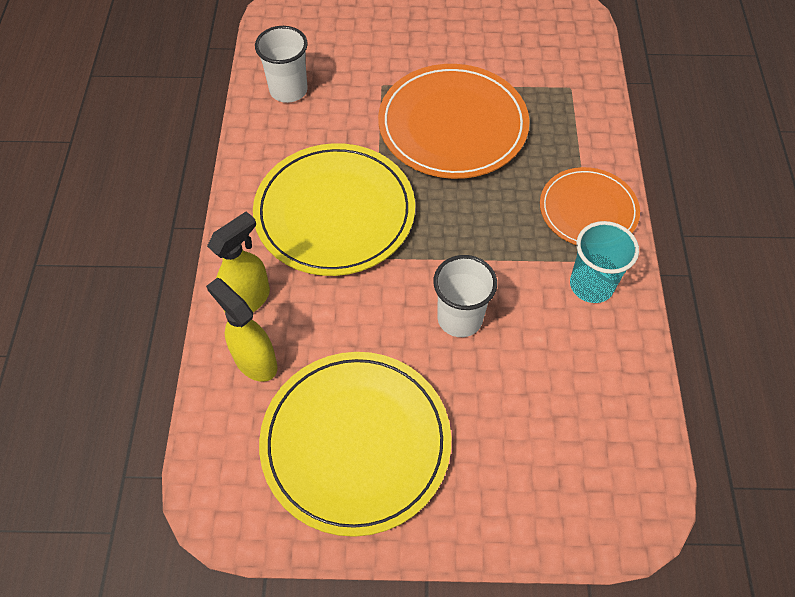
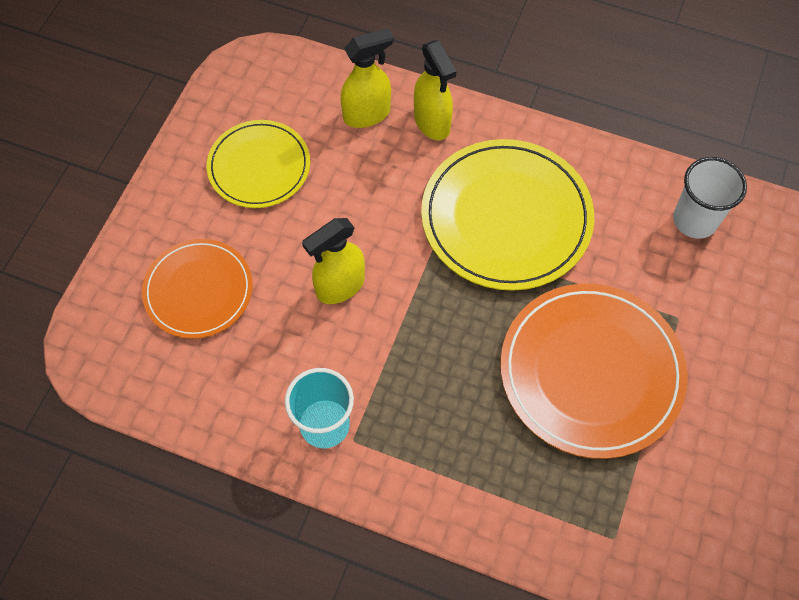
camera: 110 degrees right, 5 degrees up
yellow plate [259,352,451,537] -> yellow plate [207,120,310,208], size x0.62
white cup [433,255,497,337] -> yellow spray bottle [302,218,365,304]
orange plate [540,167,640,245] -> orange plate moved to [142,239,252,339]

